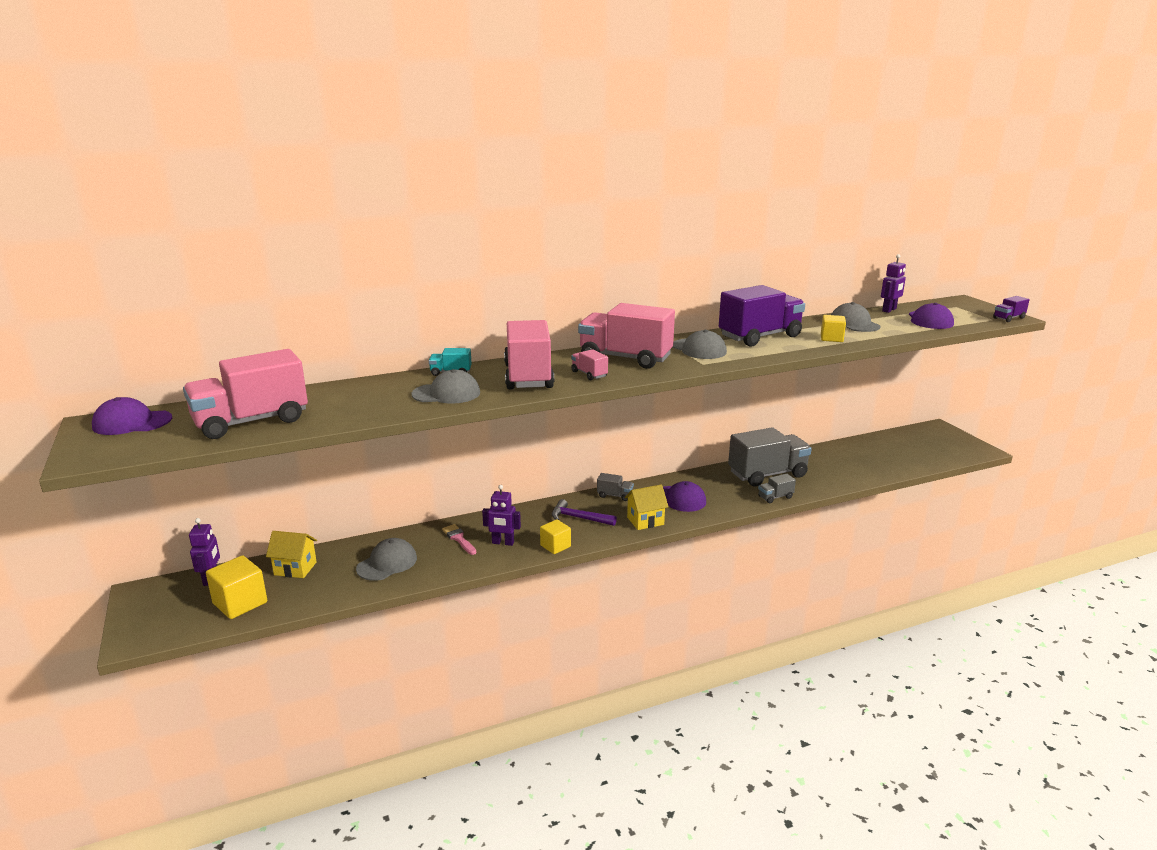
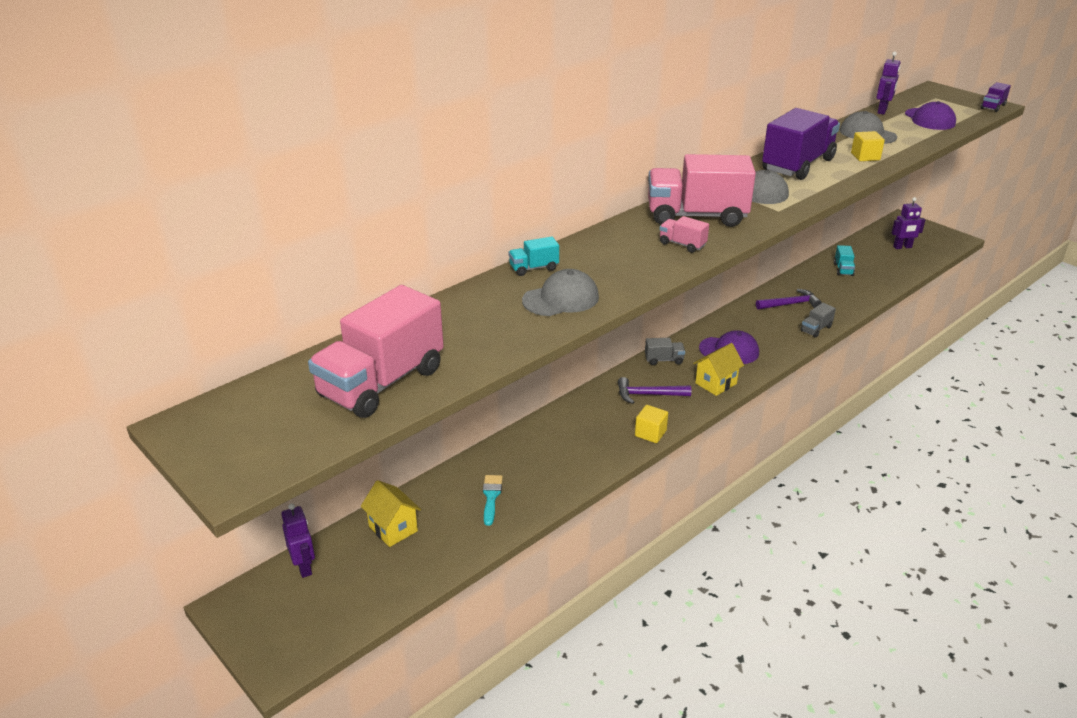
camera: 20 degrees left, 10 degrees up
purple cap [92,397,172,435] -> none
yellow cube [206,555,267,619] -> none
yellow house [266,531,317,578] -> yellow house turned 60 degrees clockwise [361,480,421,547]
grey cap [356,538,417,581] -> turquoise brush [483,475,503,526]
pink brush [442,524,476,555] -> none
purple robot [482,485,521,546] -> purple robot moved to [892,197,925,249]
pink truck [504,320,554,390] -> none
grey truck [728,427,812,486] -> purple hammer [756,289,822,310]
none -> turquoise truck [834,245,855,276]

